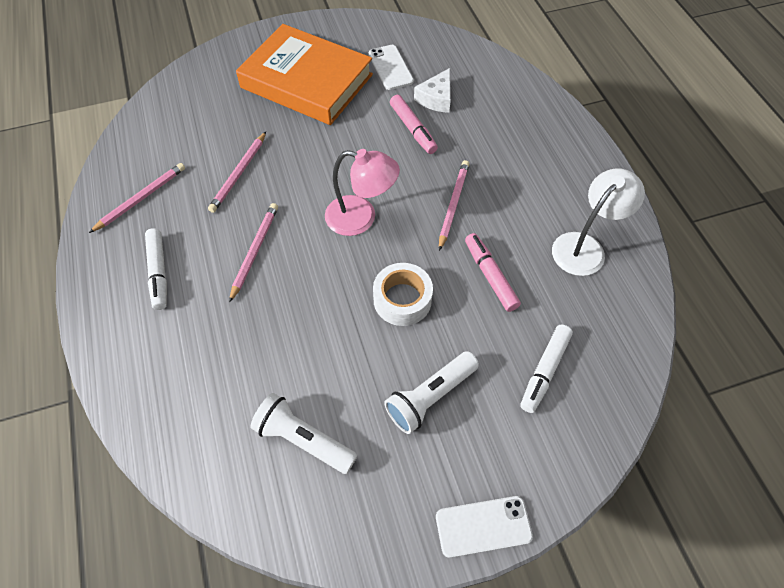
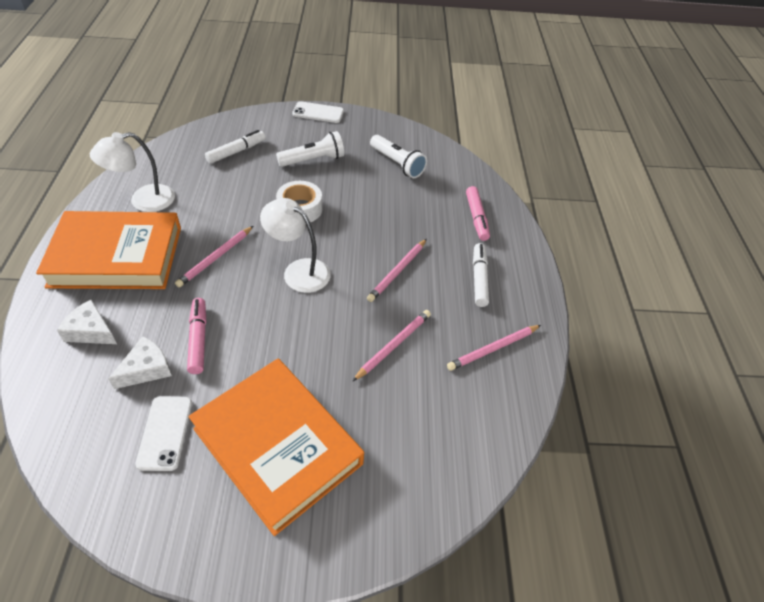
camera: 165 degrees left, 10 degrees down
pink lamp [325,149,400,236] -> white lamp [260,198,331,293]
pink marker [465,233,521,312] -> pink marker moved to [466,186,490,241]
none -> orange book [36,211,181,289]
none -> white cheese [57,300,117,344]

